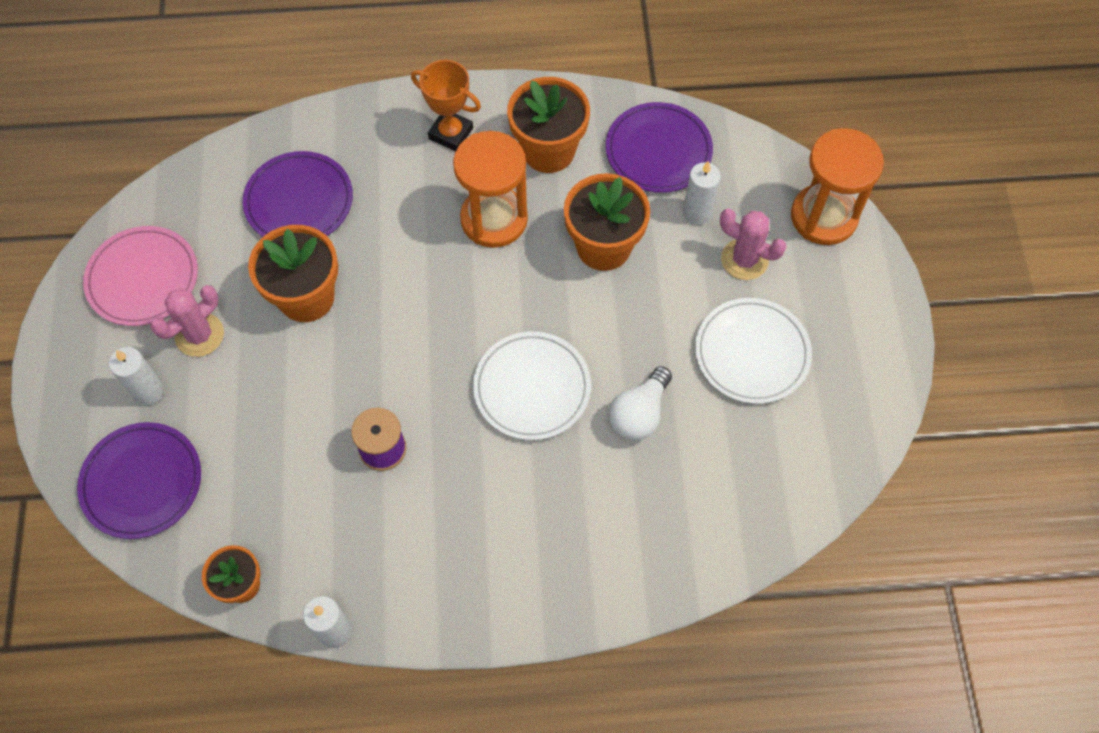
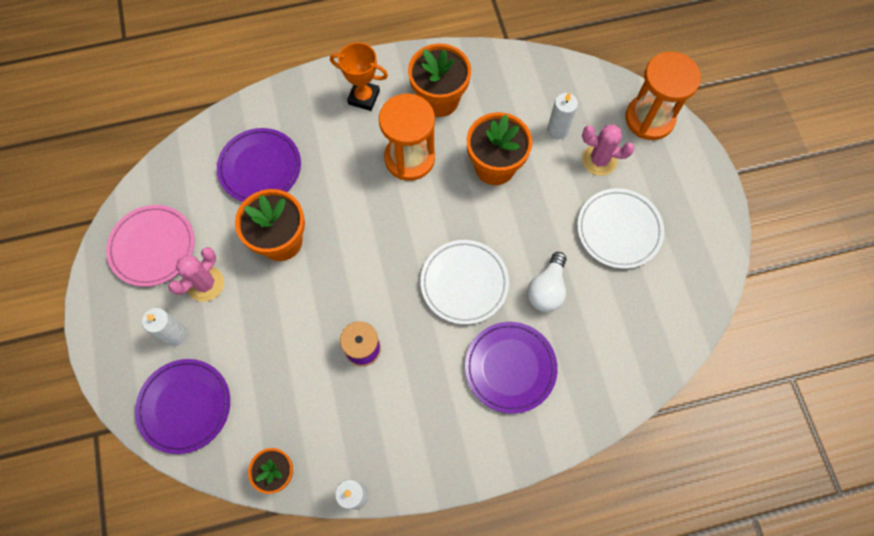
camera: 10 degrees left, 5 degrees up
purple plate [606,102,713,193] -> purple plate moved to [465,322,558,414]

